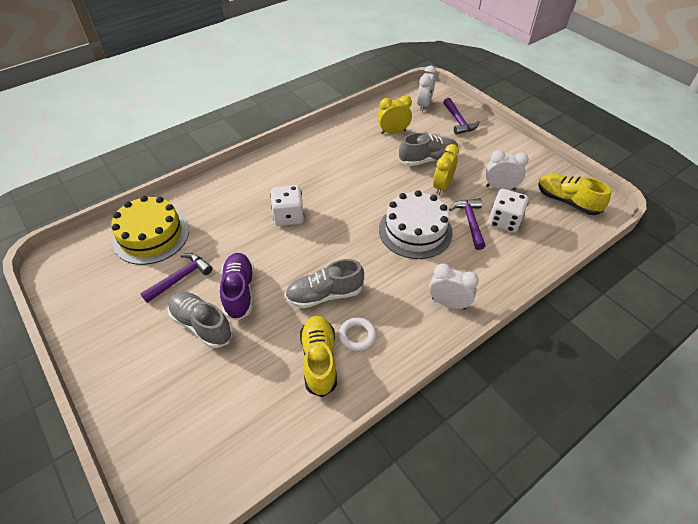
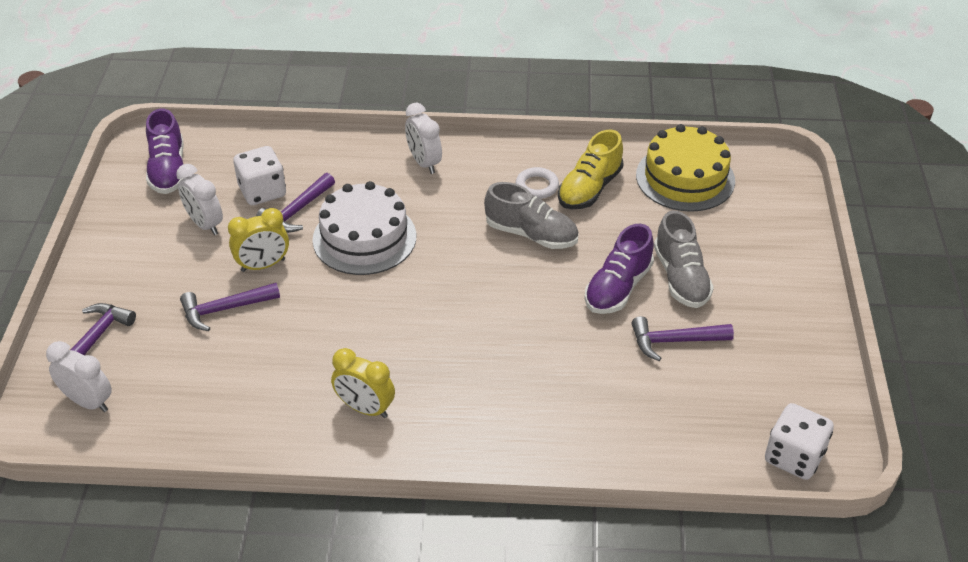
camera: 140 degrees left, 5 degrees down
yellow cake [111,196,189,265] -> yellow cake moved to [636,124,735,212]
white dice [270,185,304,226] -> white dice moved to [765,403,834,480]
yellow clock [378,95,412,134] -> yellow clock moved to [331,348,395,418]
grey shoe [399,133,458,166] -> purple hammer [180,283,280,331]
white clock [417,66,436,111] -> white clock turned 60 degrees clockwise [46,341,112,412]
yellow shoe [538,174,611,215] -> purple shoe [146,108,186,194]

